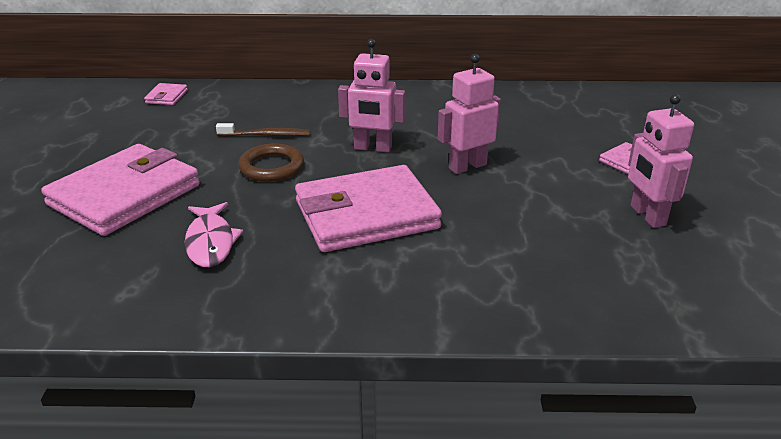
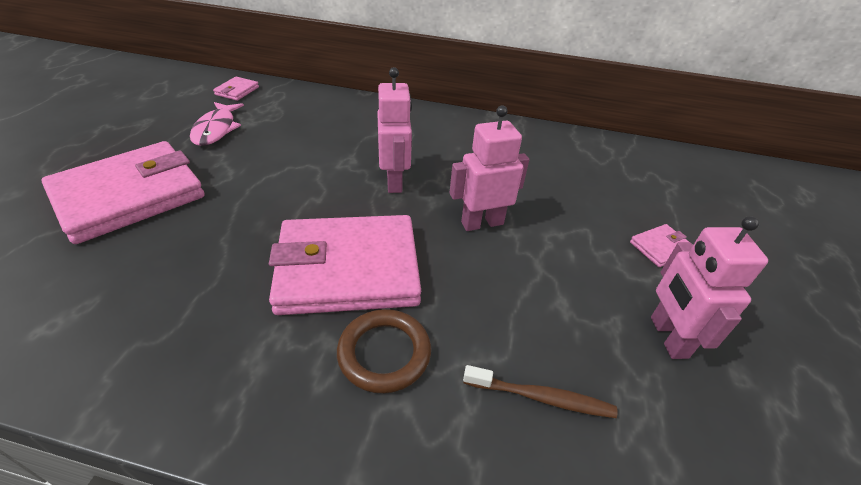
camera: 10 degrees right, 10 degrees up
pink fish [184,202,243,267] -> pink fish moved to [190,102,244,146]
brown toothbrush [216,123,310,136] -> brown toothbrush moved to [463,365,618,418]
brown ring [238,144,304,182] -> brown ring moved to [337,309,431,394]
pink robot [338,39,405,153] -> pink robot turned 120 degrees counterclockwise [377,67,412,193]

